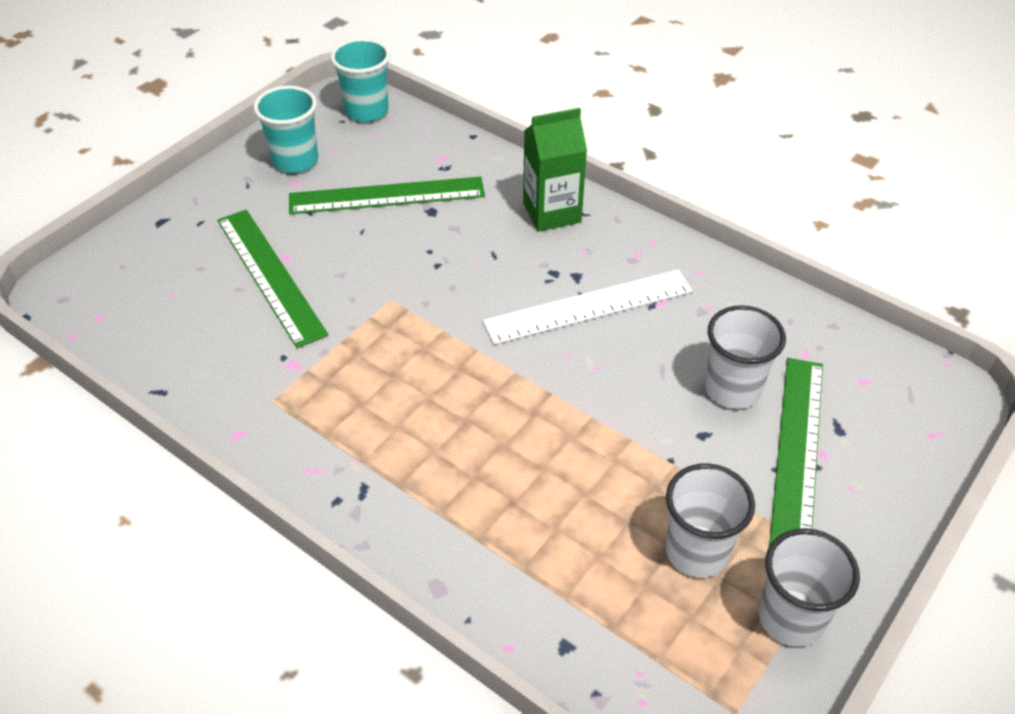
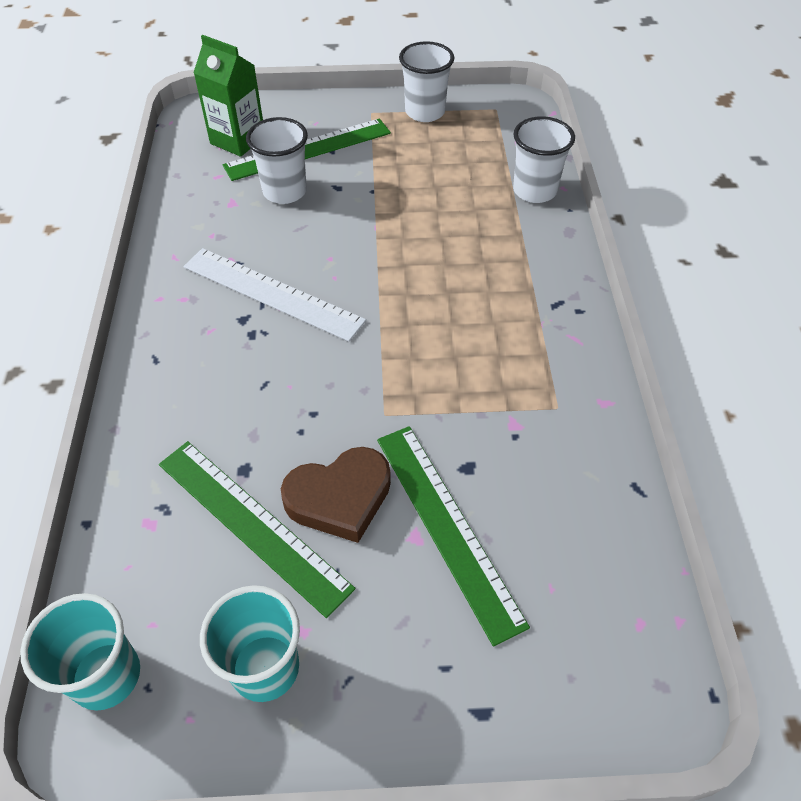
camera: 130 degrees left, 5 degrees up
green ruler [217,210,328,348] -> green ruler turned 45 degrees counterclockwise [377,426,530,646]
green carton [523,108,587,232] -> green carton moved to [193,35,263,157]
white cup [665,463,755,578] -> white cup moved to [513,116,575,203]
none -> brown heart [281,447,391,543]

